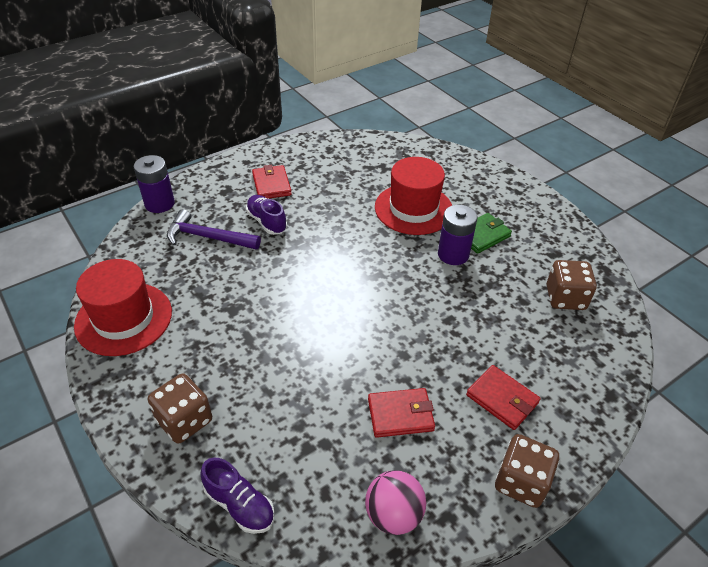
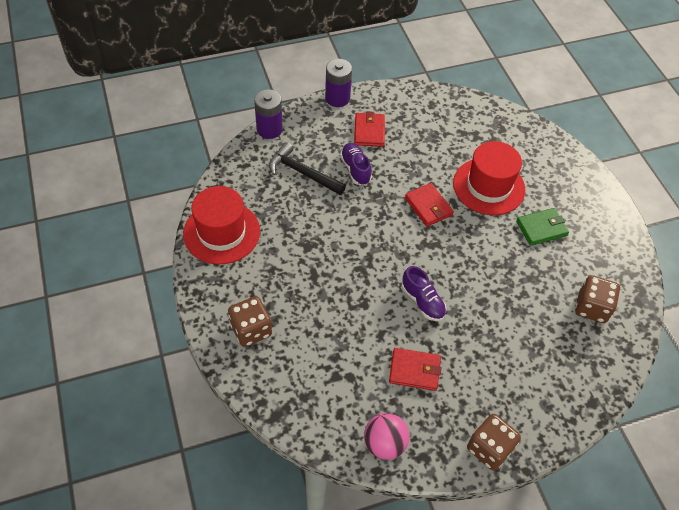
camera: 15 degrees right, 10 degrees up
purple hammer [167,209,261,250] -> black hammer [269,142,346,195]
purple shoe [200,458,275,534] -> purple shoe moved to [402,266,446,321]
purple battery [438,205,477,265] -> purple battery moved to [325,59,352,107]
red wallet [466,365,540,430] -> red wallet moved to [405,183,454,227]

